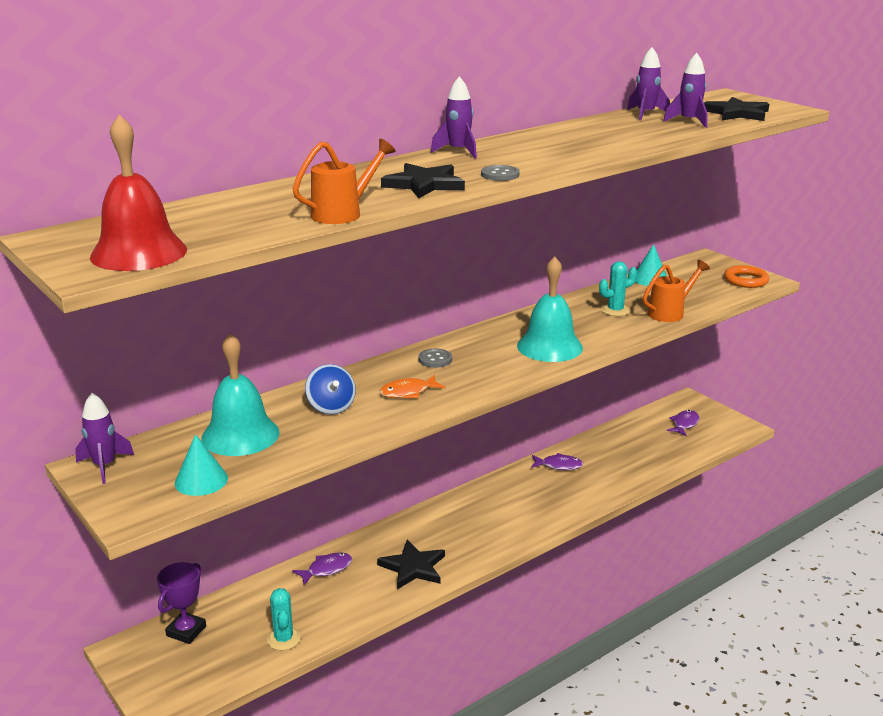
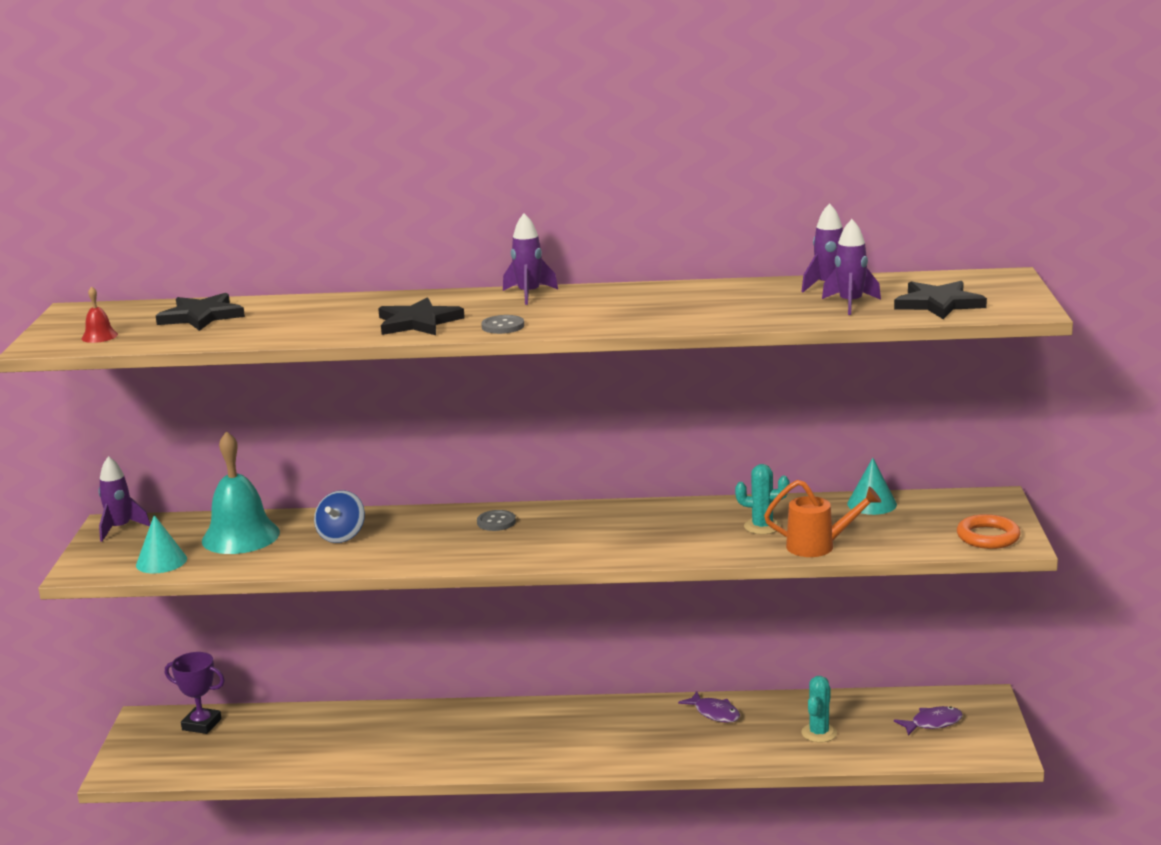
camera: 40 degrees right, 5 degrees down
red bell [90,115,187,271] -> red bell [81,286,118,343], size x0.43
purple trophy [157,562,206,644] -> purple trophy turned 45 degrees clockwise [165,652,225,734]
turquoise cactus [267,588,301,651] -> turquoise cactus moved to [801,676,837,743]
purple fish [292,553,352,585] -> none
orange watering can [293,139,396,224] -> none
black star [377,540,445,590] -> black star moved to [156,293,245,331]
orange fish [379,375,446,398] -> none
turquoise bell [517,256,583,362] -> none

